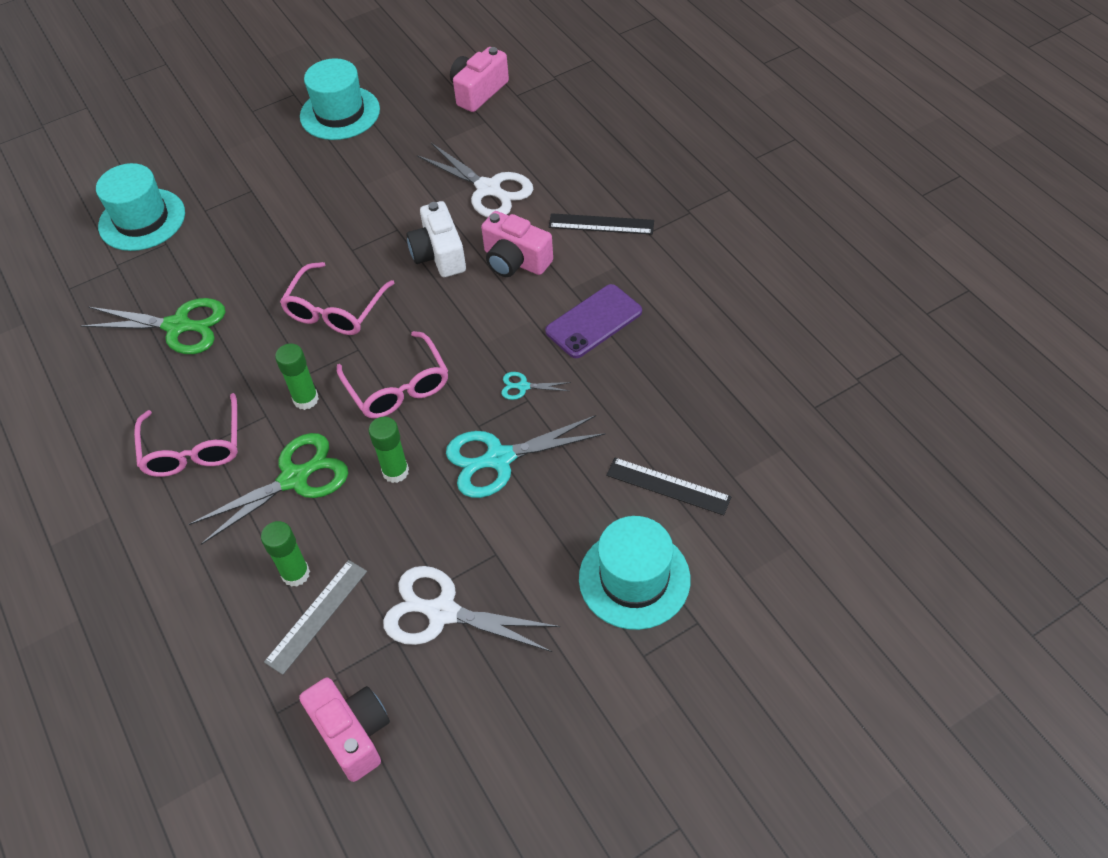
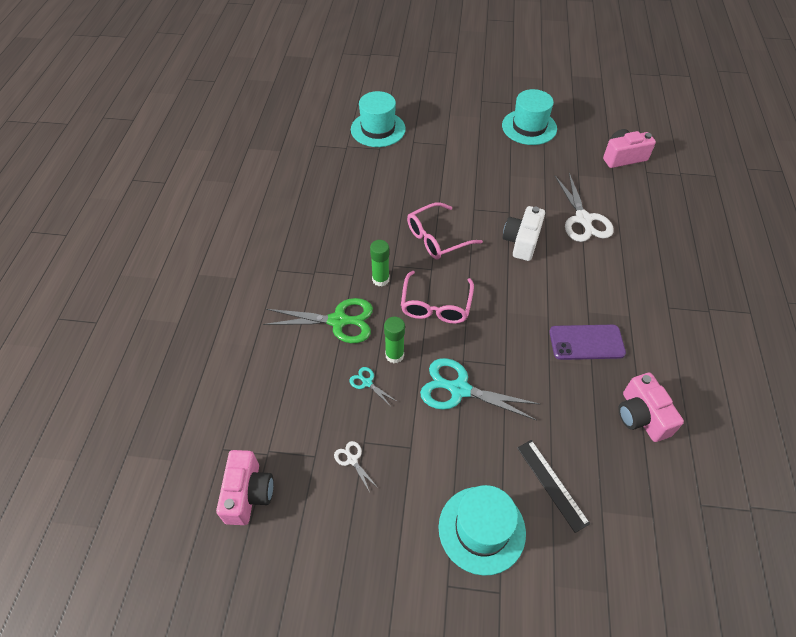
camera: 35 degrees right, 0 degrees up
green scissors [81,298,226,354] -> none
pink glasses [134,393,238,477] -> none
green glue stick [261,521,310,587] -> none
grey ruler [264,560,367,675] -> none
white scissors [383,566,560,652] -> white scissors [334,441,378,492], size x0.46
pink camera [481,211,553,277] -> pink camera moved to [618,372,684,442]
turquoise scissors [501,372,571,400] -> turquoise scissors moved to [350,367,396,405]
black ruler [548,213,654,235] -> none

